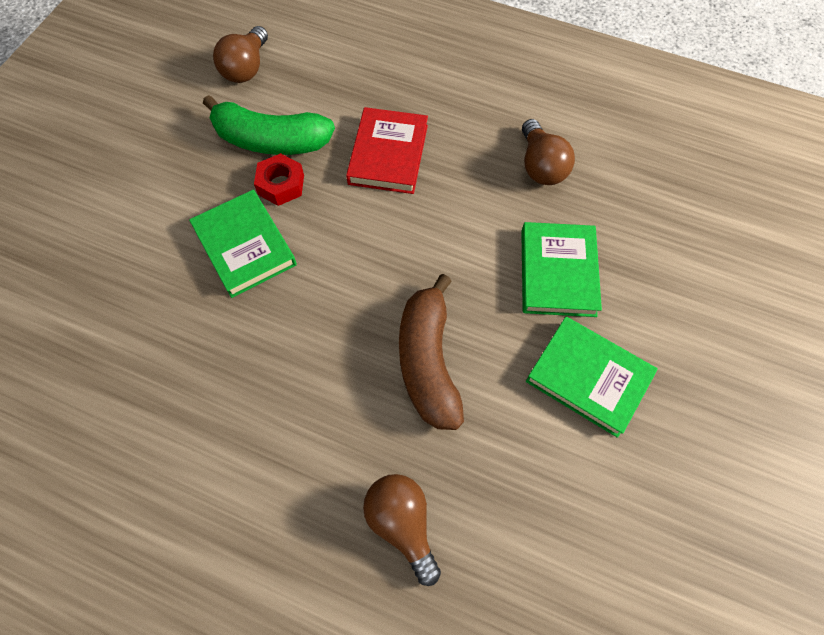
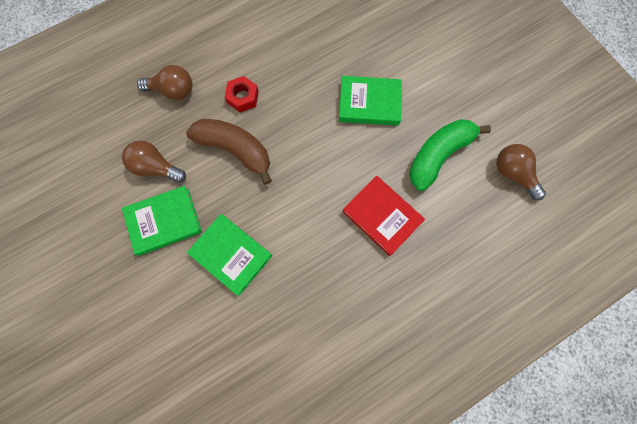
camera: 125 degrees right, 10 degrees up
red nut [254,153,304,206] -> red nut moved to [225,76,259,113]
brown light bulb [522,119,575,185] -> brown light bulb moved to [122,141,186,183]

